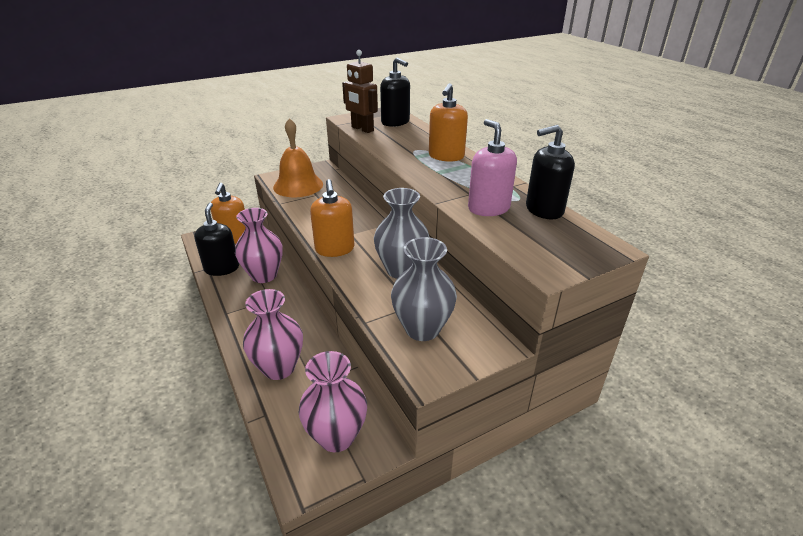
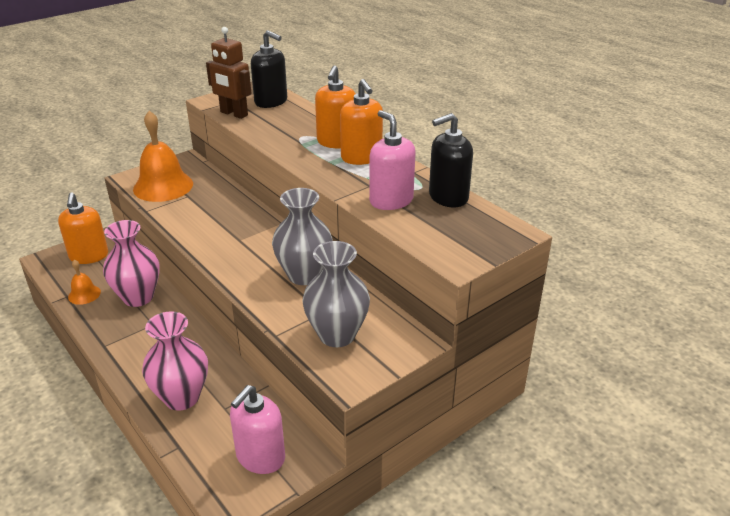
camera: 10 degrees left, 0 degrees up
black soap dispenser [194,203,239,276] -> orange bell [68,260,101,305]
pink vase [298,351,367,452] -> pink soap dispenser [230,385,285,474]
orange soap dispenser [310,179,354,257] -> orange soap dispenser moved to [340,79,383,165]

